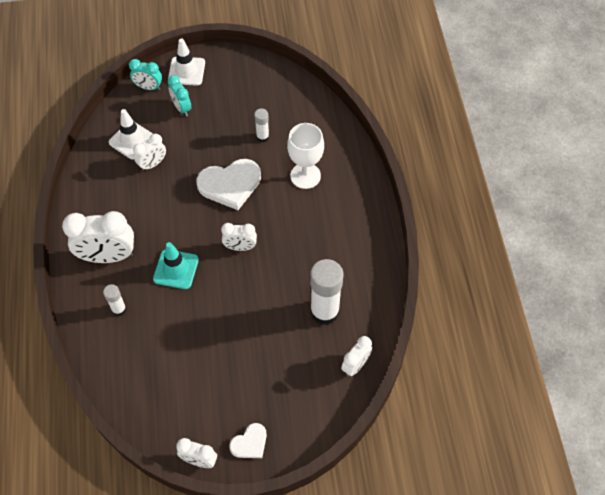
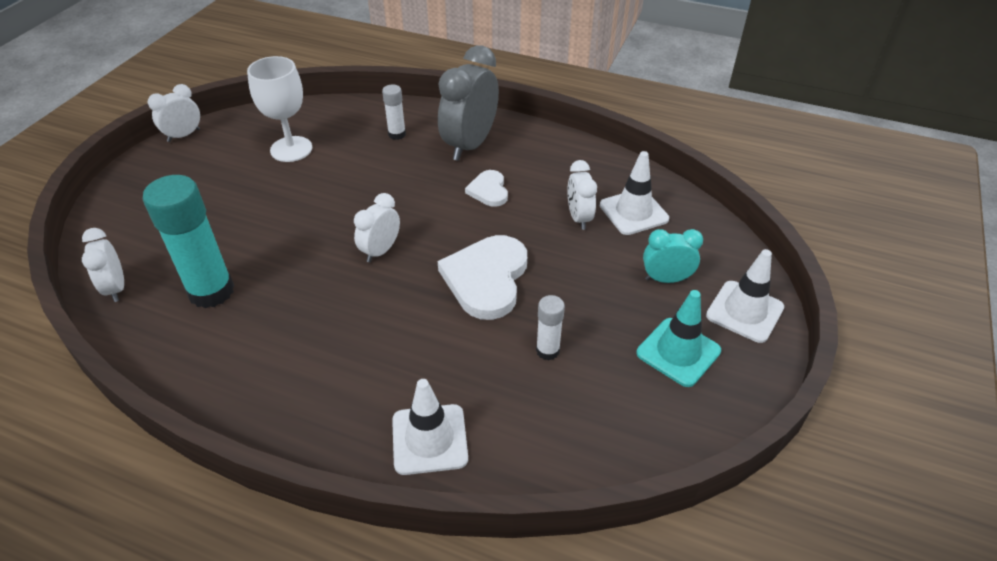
camera: 120 degrees right, 15 degrees down
white clock [62,211,134,263] -> grey clock [438,45,499,161]
turquoise clock [129,59,162,90] -> none
turquoise traffic cone [153,242,199,289] -> turquoise traffic cone moved to [636,290,721,387]
white heart [229,423,267,458] -> white heart moved to [465,170,508,207]
white goblet [287,123,324,189] -> white goblet moved to [247,56,312,162]
white glue stick [310,259,343,325] -> turquoise glue stick [143,175,234,308]
none -> white traffic cone [392,379,468,475]

